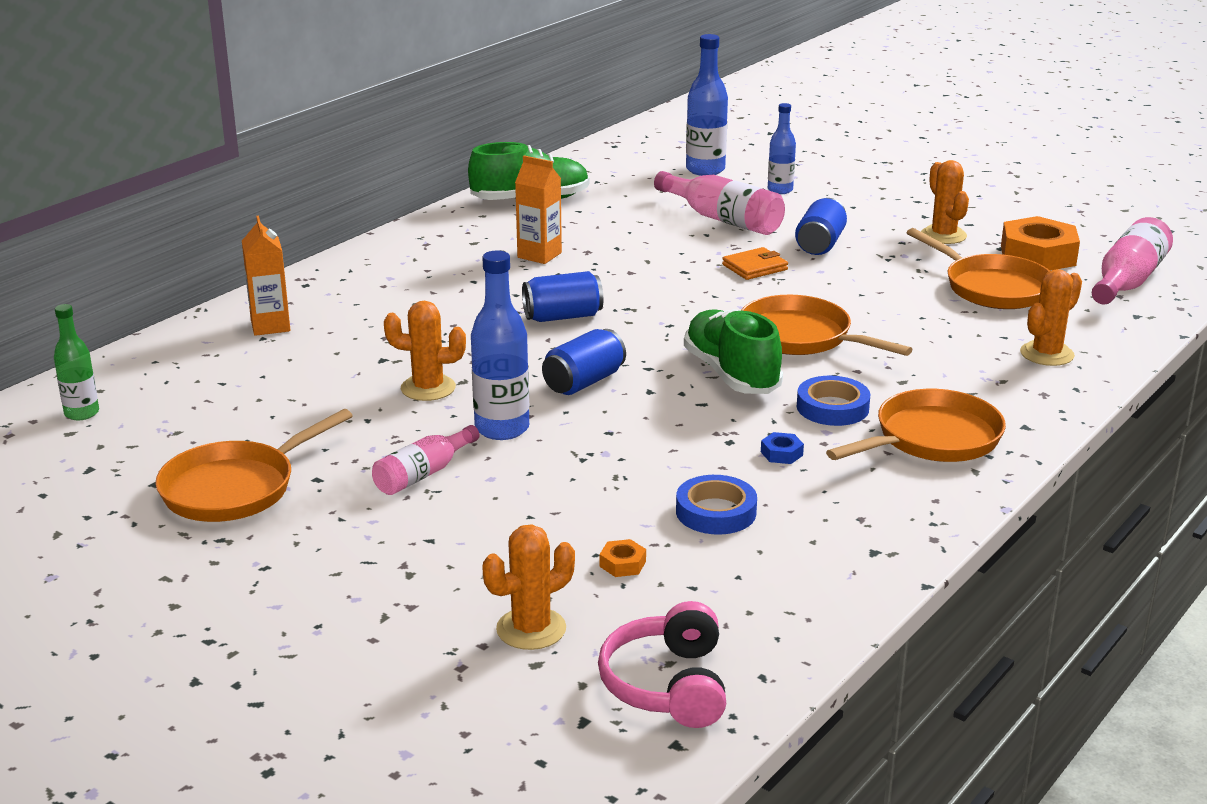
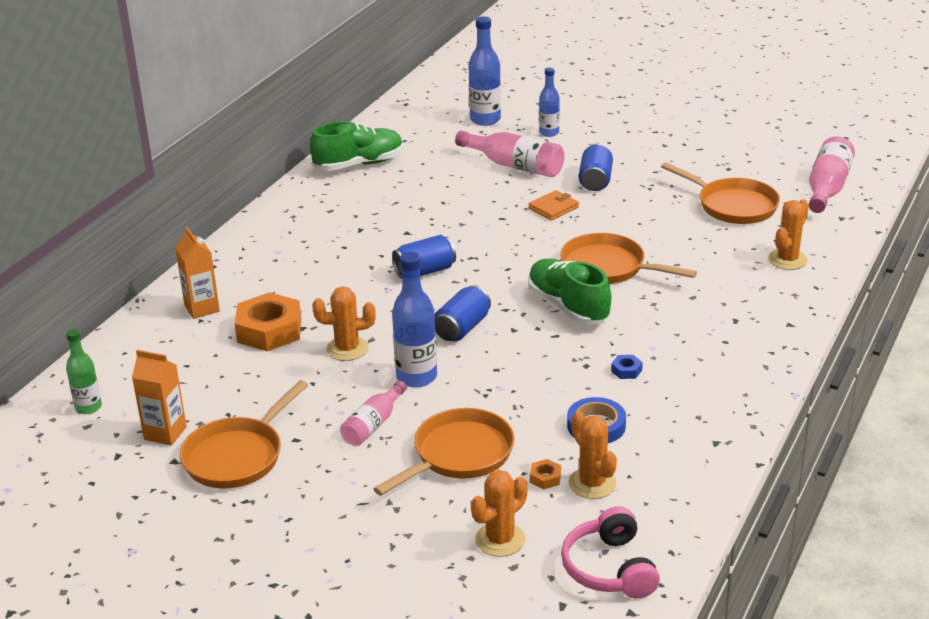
camera: 10 degrees left, 5 degrees up
orange carton [515,155,562,264] -> orange carton moved to [132,350,187,446]
blue tape [797,376,870,426] -> none
orange pan [826,389,1006,462] -> orange pan moved to [374,408,515,496]
orange cactus [921,160,969,244] -> orange cactus moved to [568,411,617,499]
orange nut [1001,216,1080,271] -> orange nut moved to [235,292,301,351]

